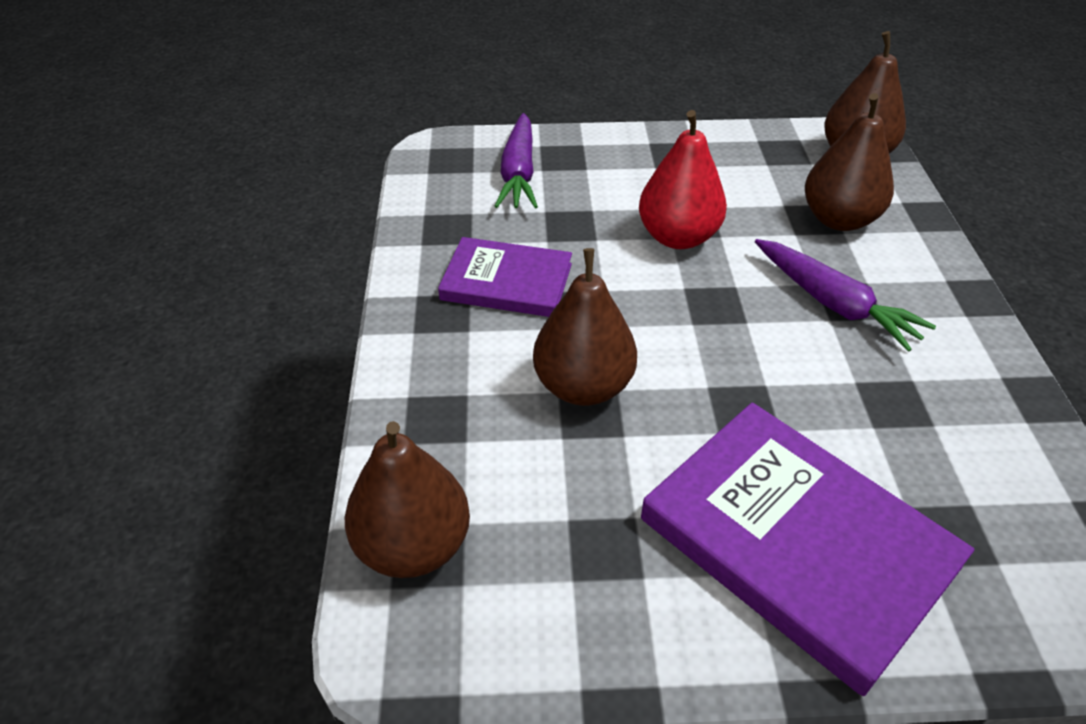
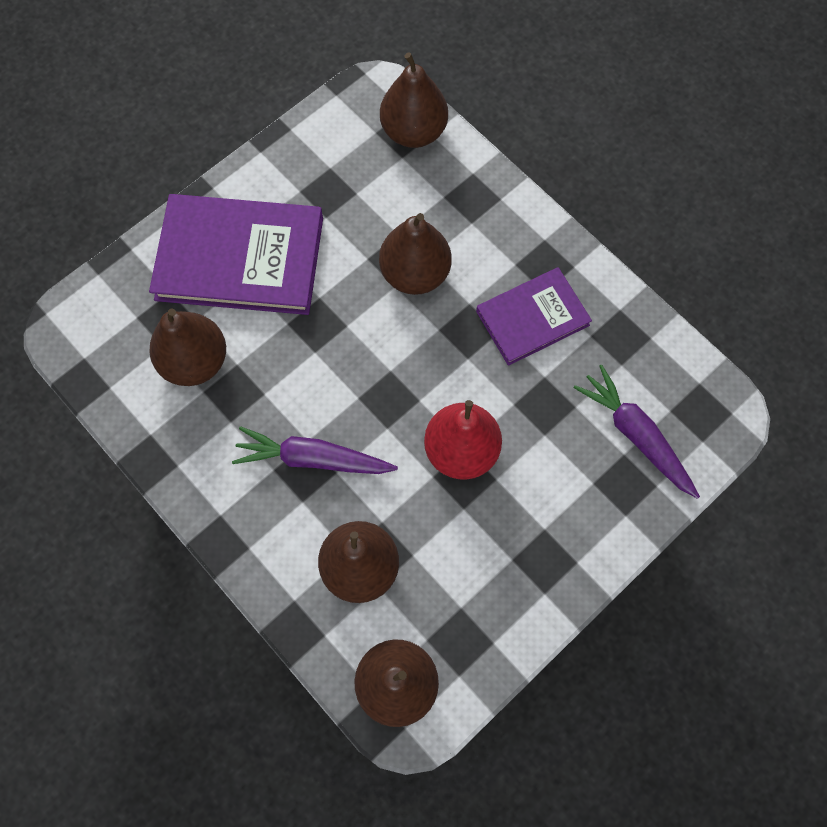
camera: 140 degrees right, 25 degrees up
none -> brown pear [149,308,226,386]

